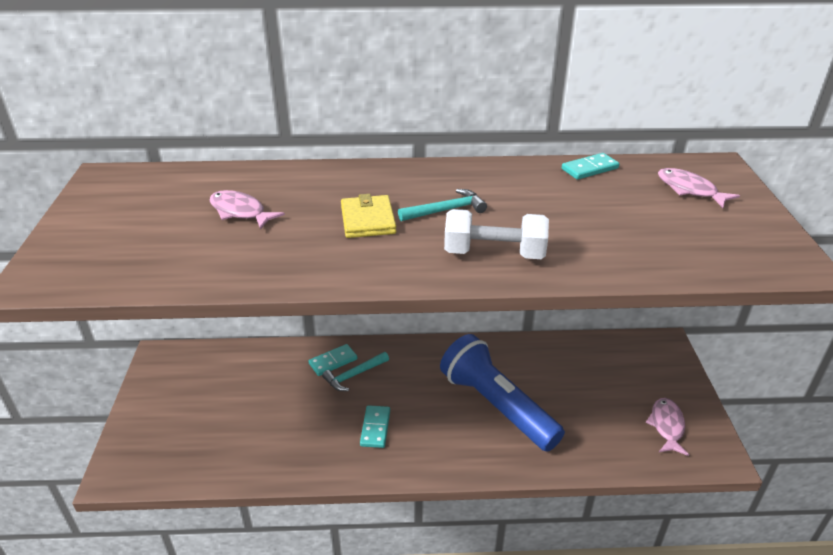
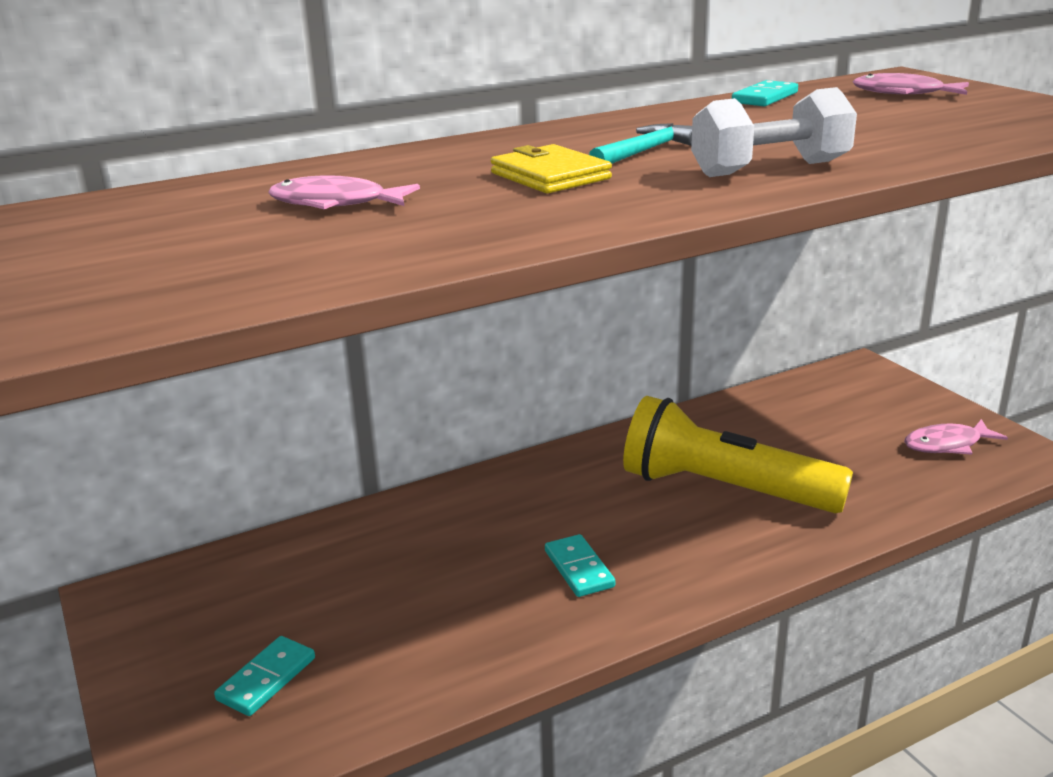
camera: 25 degrees left, 10 degrees down
turquoise domino [308,344,357,376] -> turquoise domino moved to [214,636,315,716]
turquoise hammer [322,352,389,391] -> none
blue flashlight [440,334,565,452] -> yellow flashlight [623,396,853,513]
pink fish [646,398,689,456] -> pink fish turned 90 degrees counterclockwise [904,419,1008,455]

